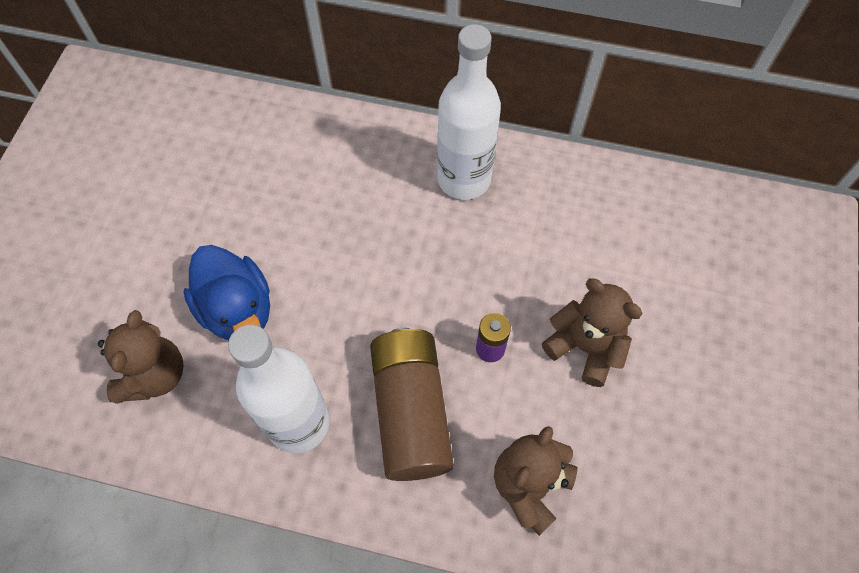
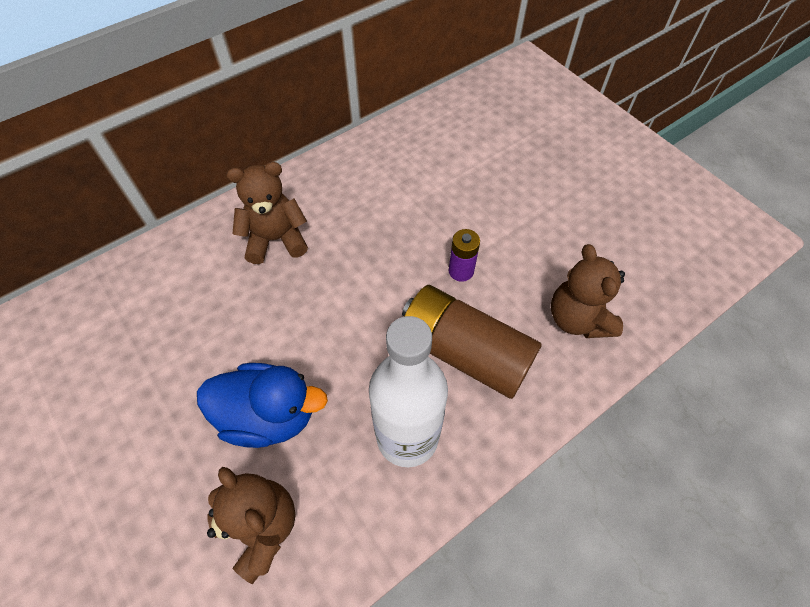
camera: 50 degrees left, 5 degrees down
white bottle [437,24,501,200] -> none
brown teddy bear [542,278,643,387] -> brown teddy bear moved to [227,162,308,264]

